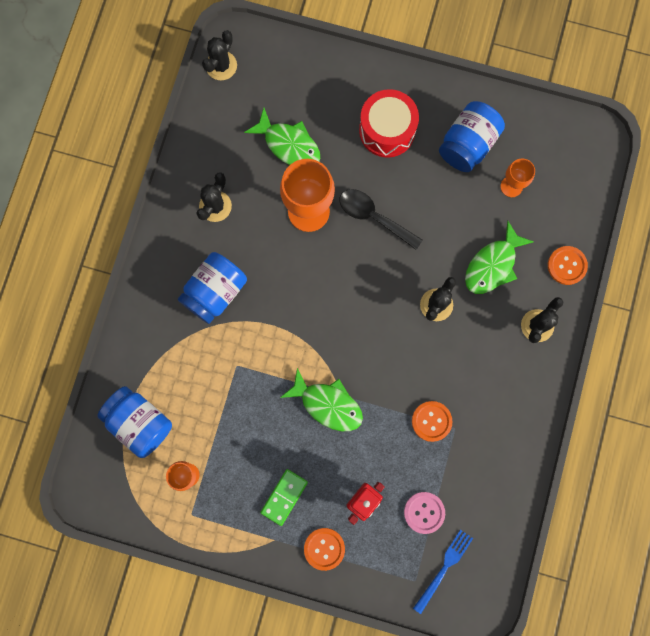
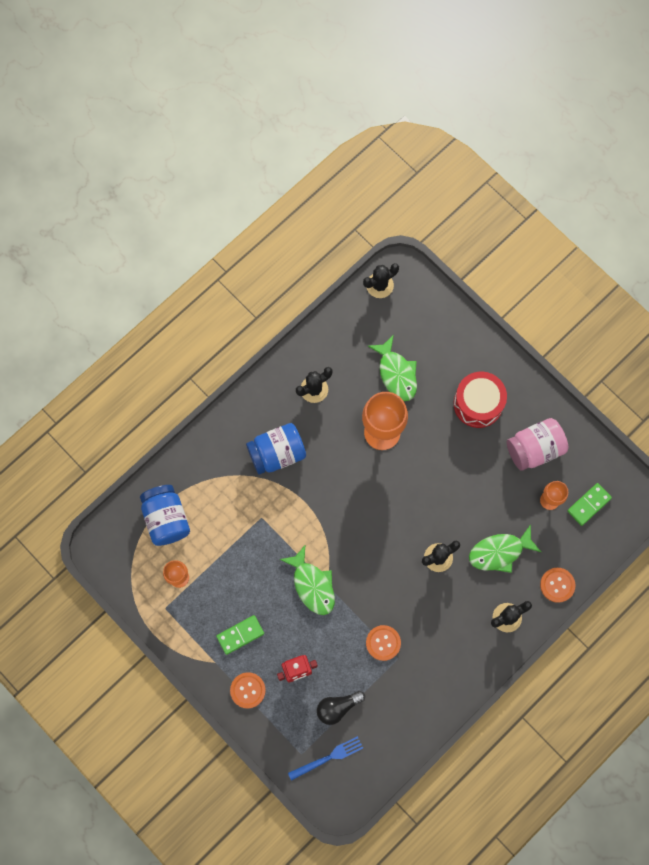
camera: 30 degrees right, 5 degrees down
black spoon [339,189,423,250] -> none
pink button [404,492,445,534] -> black light bulb [317,691,365,725]
blue jar [439,101,505,172] -> pink jar [507,418,568,471]
none -> green domino [567,483,612,526]

